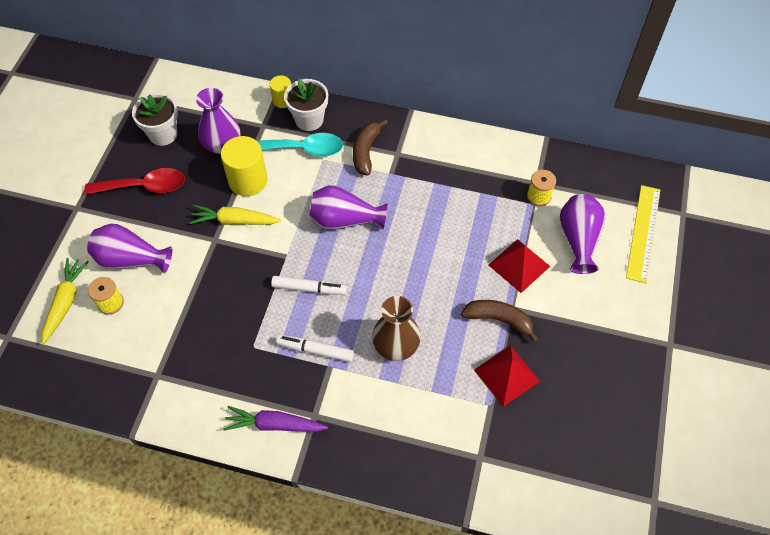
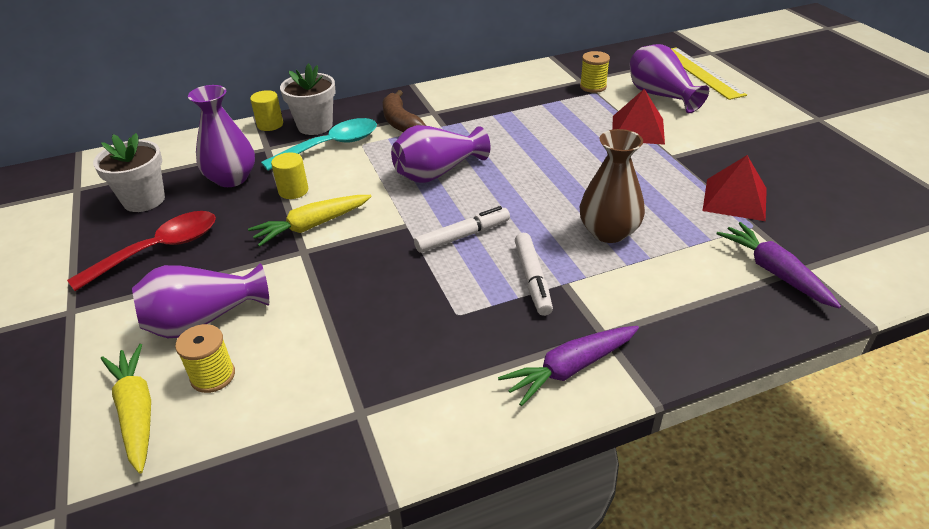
camera: 35 degrees left, 20 degrees down
yellow cylinder [221,136,267,196] -> yellow cylinder [271,152,308,199], size x0.57
white marker [276,335,354,362] -> white marker turned 75 degrees counterclockwise [515,233,553,316]
brown banana [461,300,538,342] -> none
none -> purple carrot [716,222,841,308]

